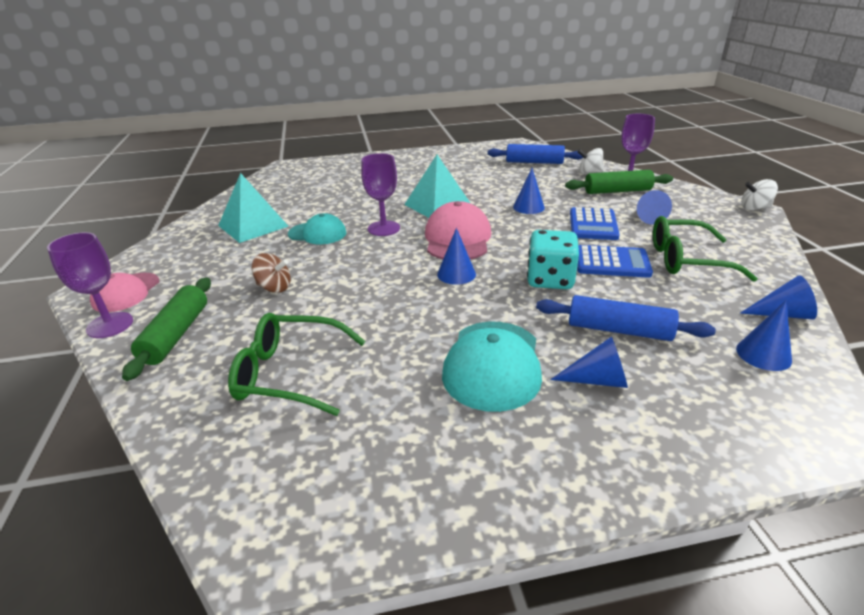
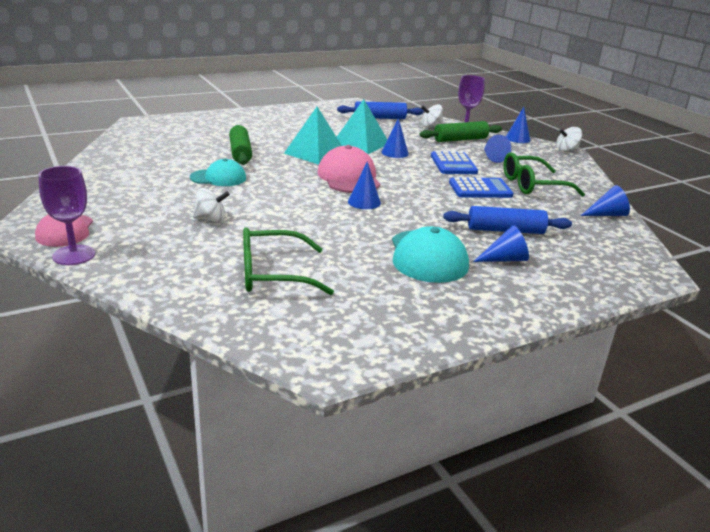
camera: 20 degrees left, 5 degrees down
green rolling pin [122,277,211,381] -> green rolling pin moved to [229,125,252,165]
turquoise pyramid [218,173,289,243] -> turquoise pyramid moved to [337,99,387,154]
brown spinning top [252,253,291,293] -> white spinning top [193,188,230,222]
purple goblet [361,153,400,236] -> none
turquoise dice [527,230,579,289] -> none
blue cone [736,300,792,371] -> blue cone moved to [506,107,530,143]

